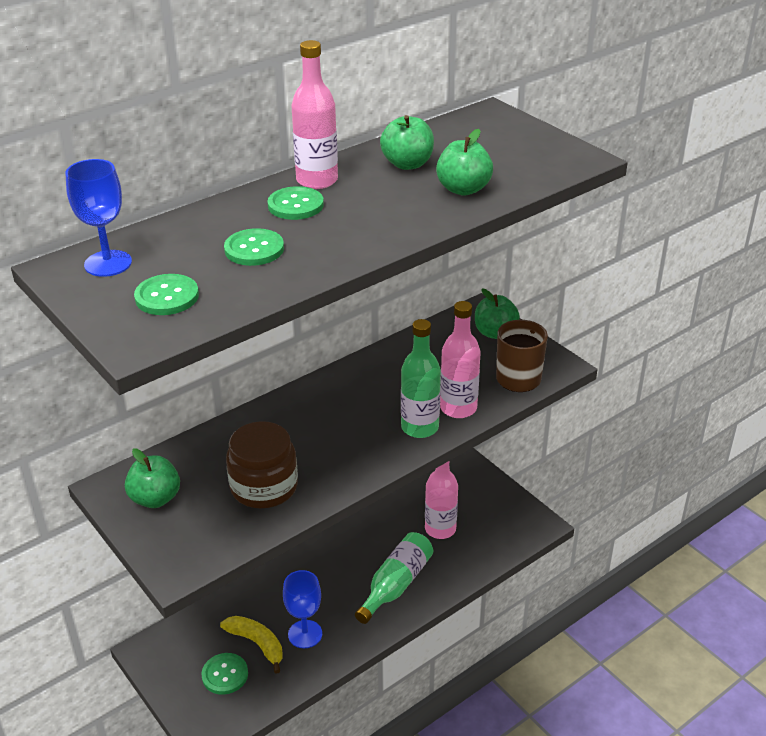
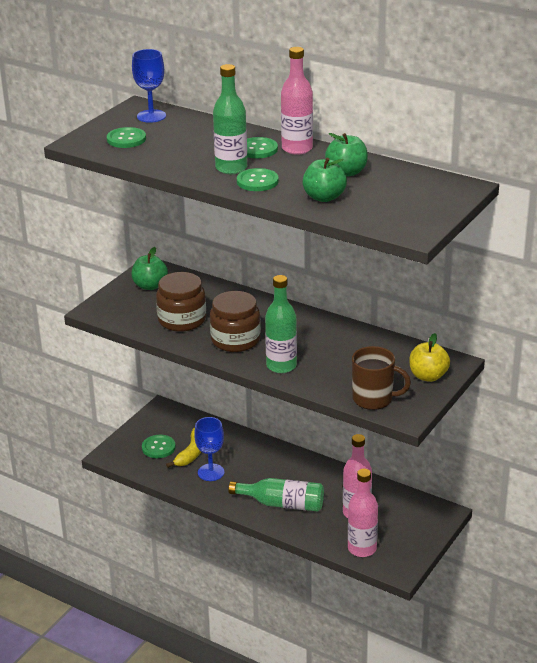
camera: 70 degrees right, 5 degrees down
green button [224,228,284,266] -> green button moved to [237,168,279,191]
pink bottle [440,301,481,418] -> pink bottle moved to [348,469,378,557]
green apple [475,289,520,339] -> yellow apple [409,333,450,382]
none -> brown jar [210,291,261,352]
none -> green bottle [213,64,247,174]

